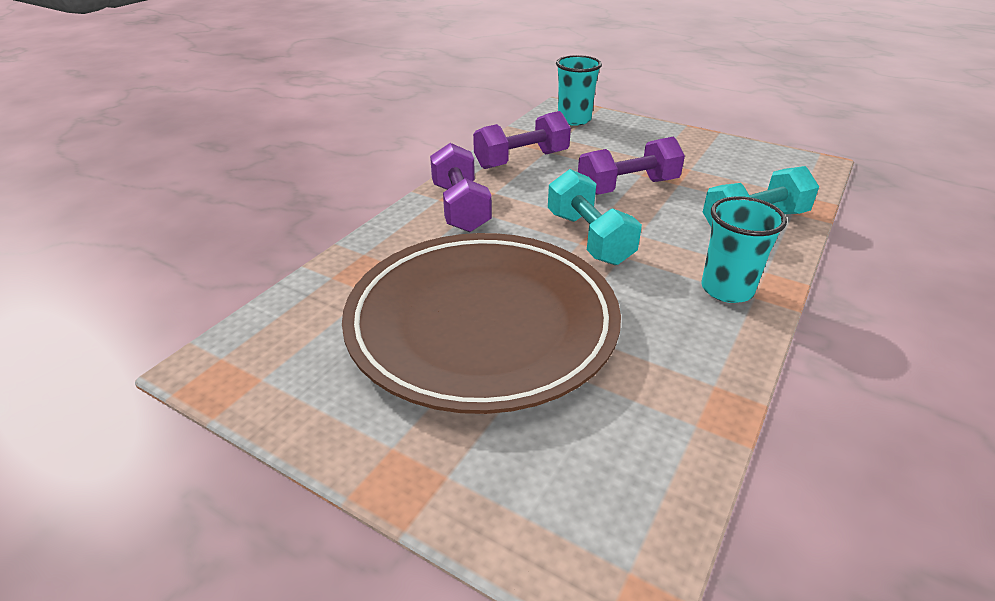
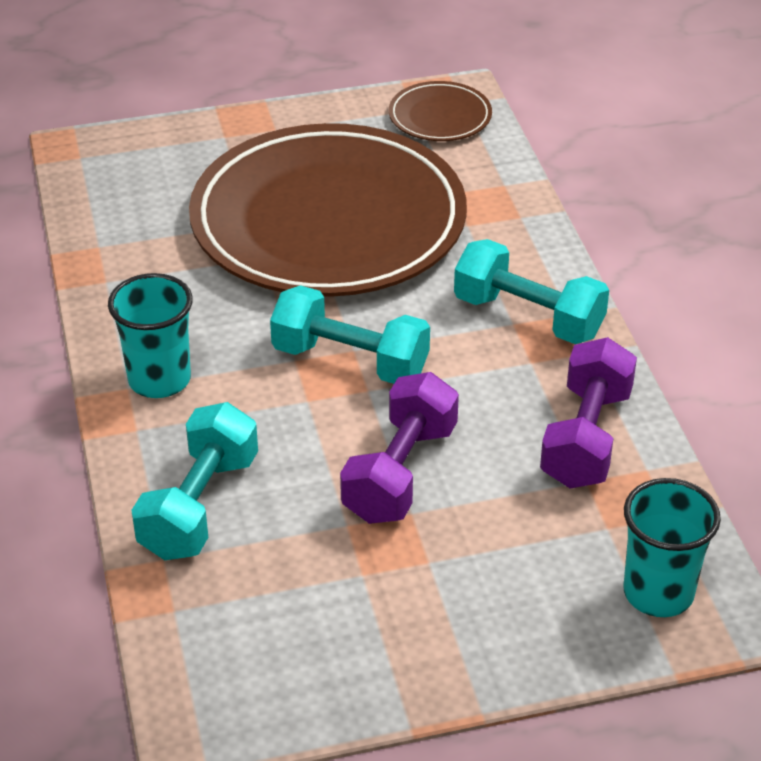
camera: 135 degrees right, 5 degrees up
purple dumbbell [430,143,492,232] -> turquoise dumbbell [454,239,609,344]
none -> brown plate [389,81,492,141]

